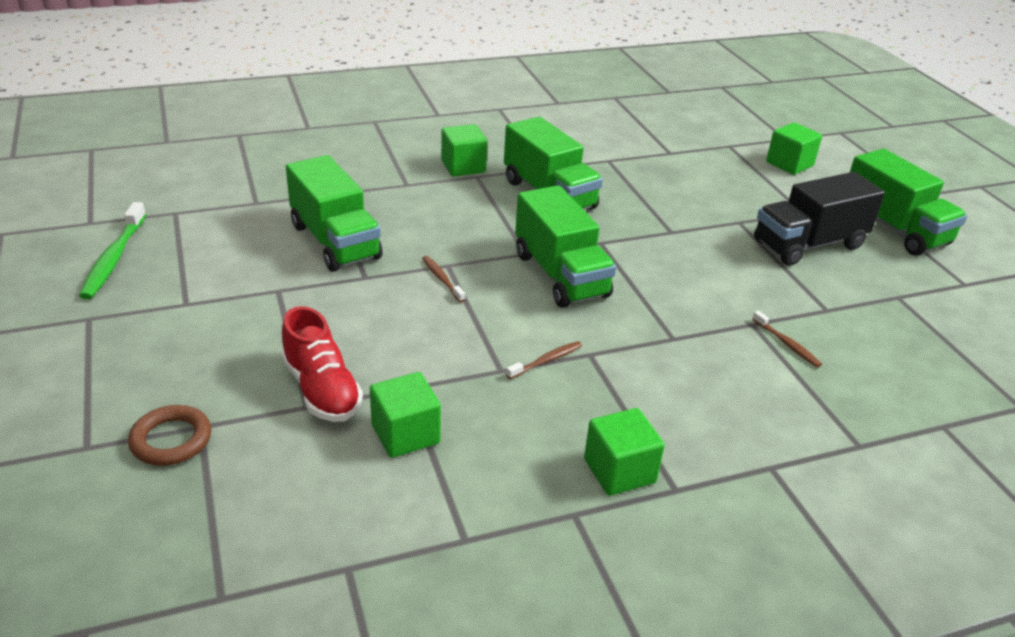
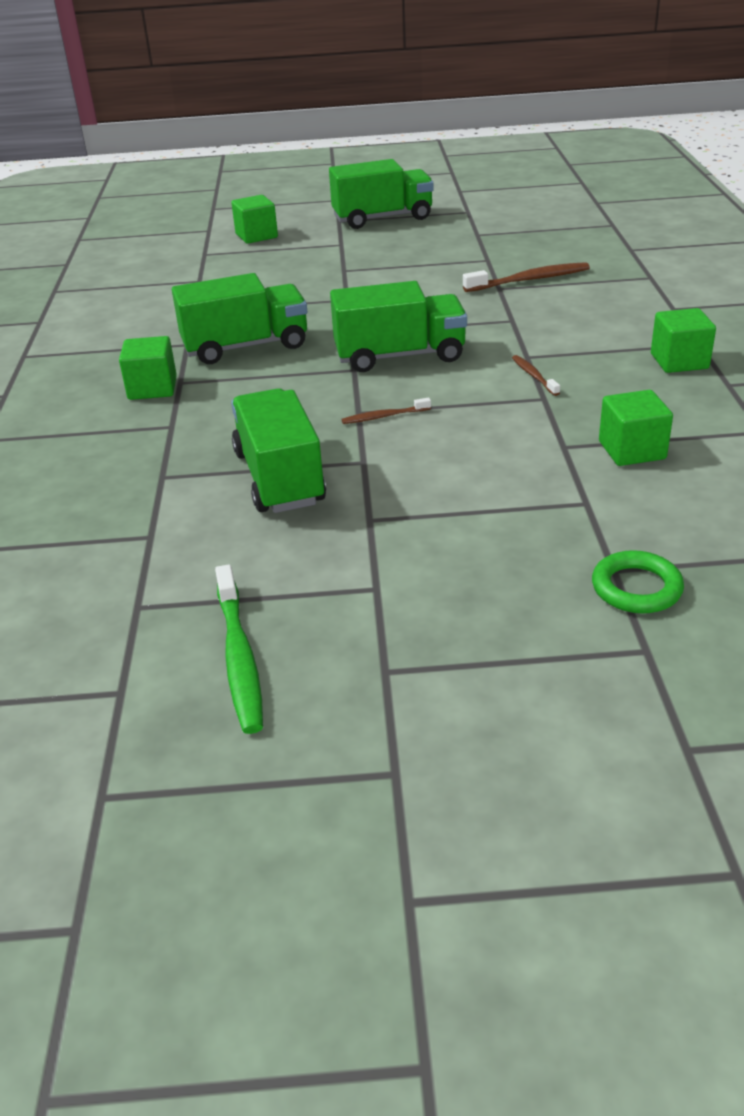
camera: 70 degrees left, 0 degrees up
green toothbrush [79,202,146,300] -> green toothbrush turned 60 degrees clockwise [215,564,263,734]
brown ring [128,405,211,466] -> green ring [592,550,684,613]
red shoe [281,306,363,422] -> none
green truck [286,155,383,272] -> green truck turned 90 degrees counterclockwise [231,388,326,513]
brown toothbrush [752,311,822,367] -> brown toothbrush [463,262,590,292], size x1.82
black truck [754,172,885,266] -> none

